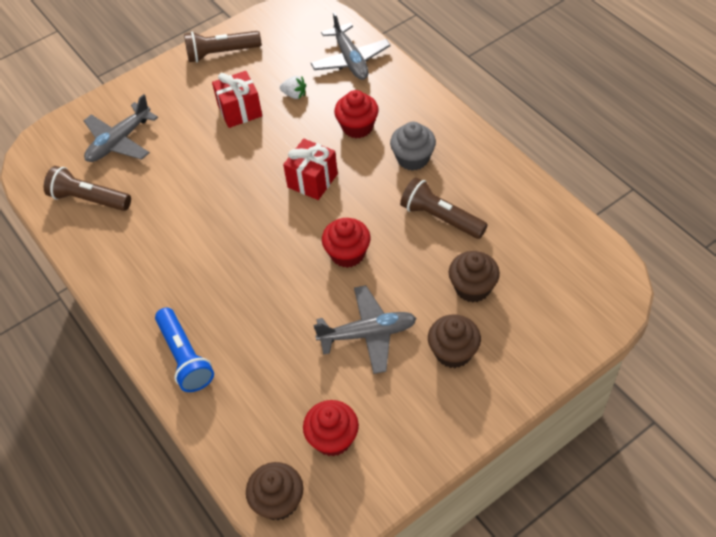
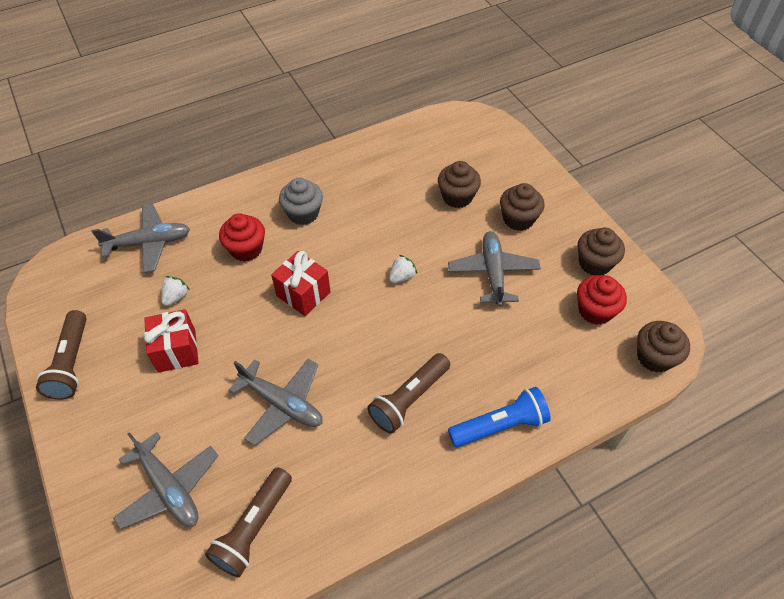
camera: 85 degrees left, 0 degrees up
red cupcake [322,218,371,268] -> white strawberry [389,255,417,283]
brown flashlight [400,177,488,239] -> brown flashlight moved to [367,353,450,434]
none -> grey plane [229,359,323,445]
none -> brown cupcake [577,227,625,276]

